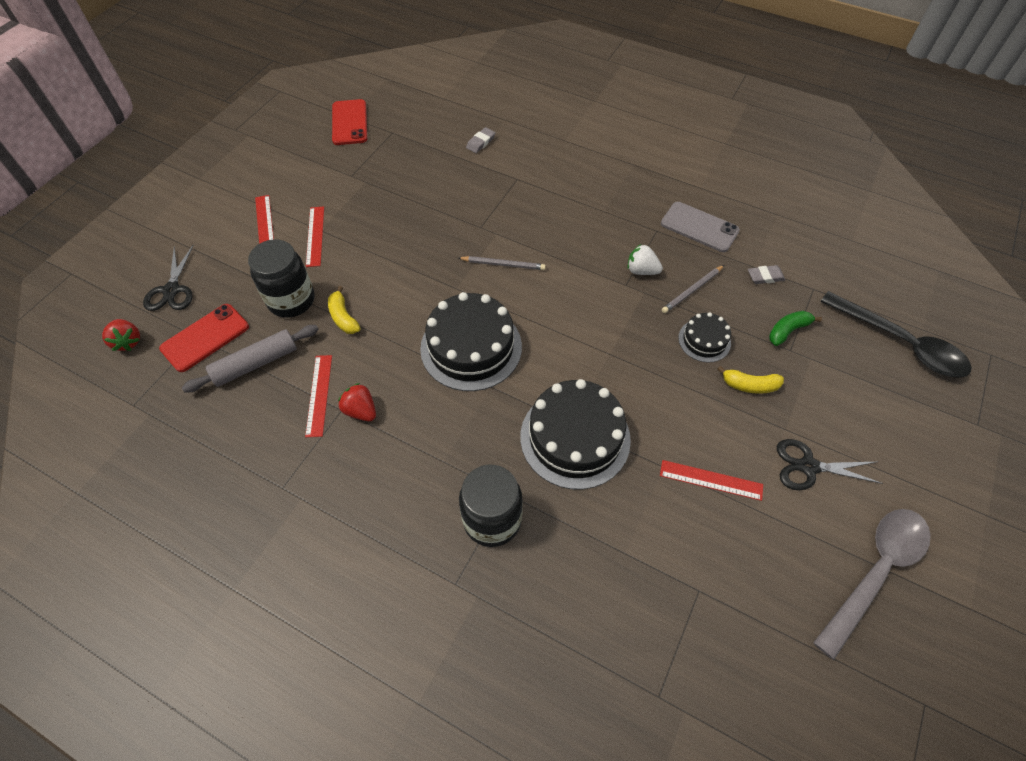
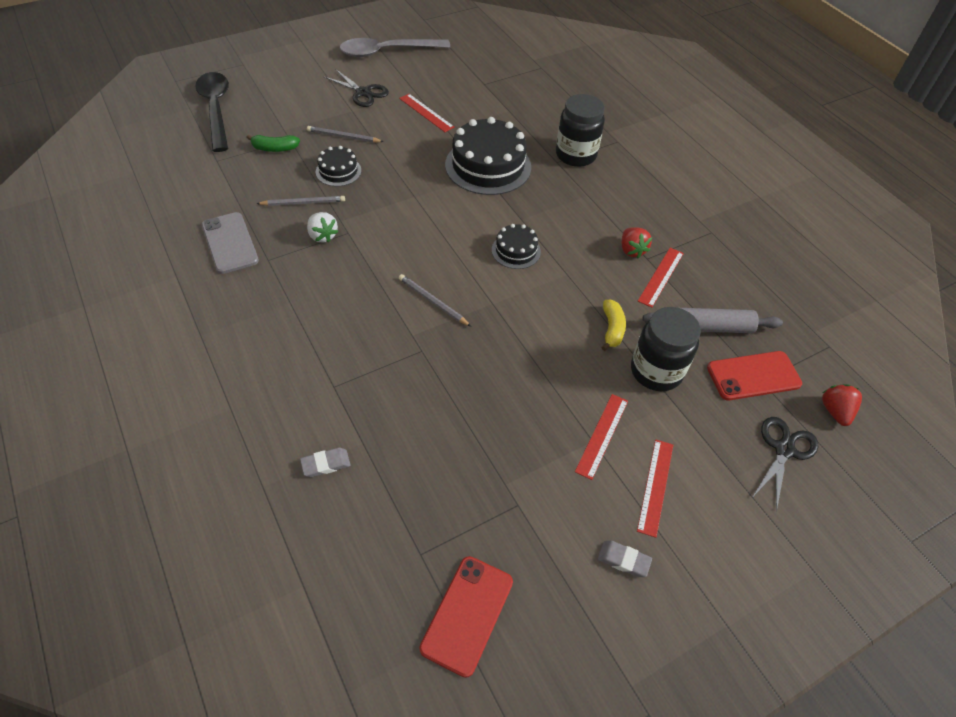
camera: 150 degrees left, 5 degrees down
black cake [420,292,522,391] -> black cake [492,224,541,269], size x0.52
yellow banana [717,366,784,394] -> grey pencil [307,126,384,143]
grey eraser [748,265,785,284] -> grey eraser moved to [598,541,652,577]

